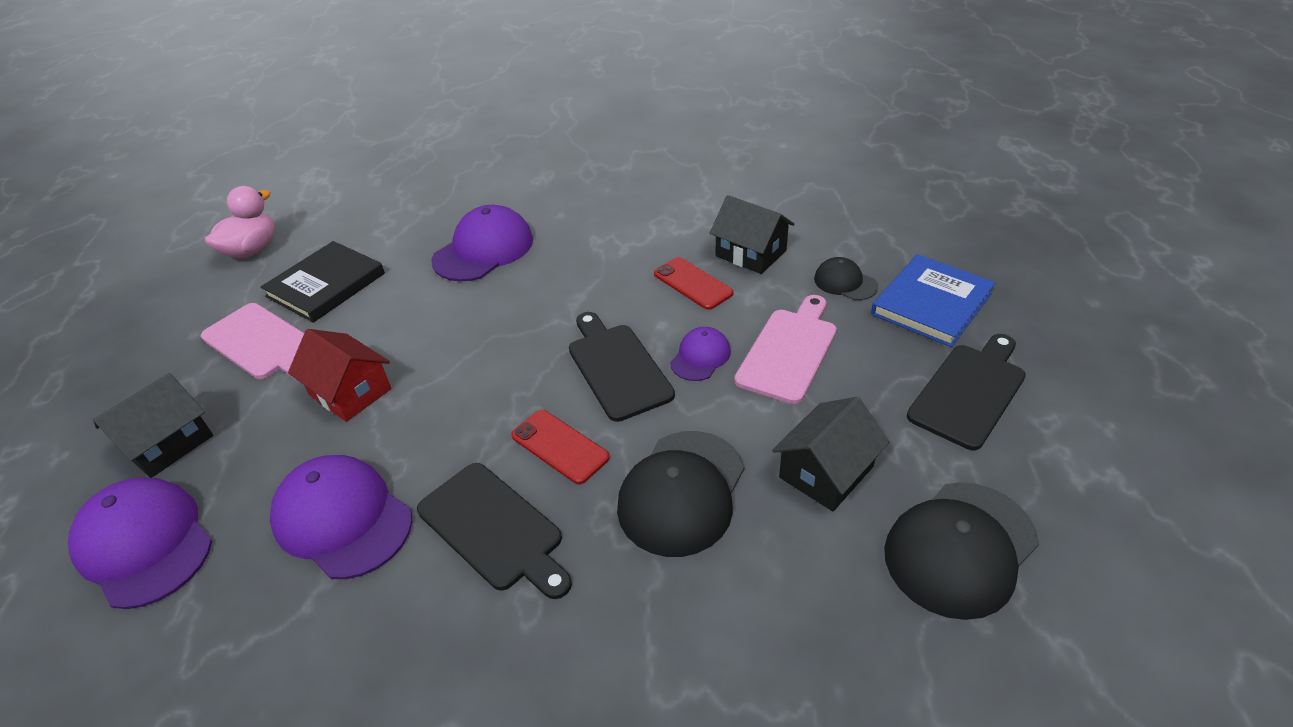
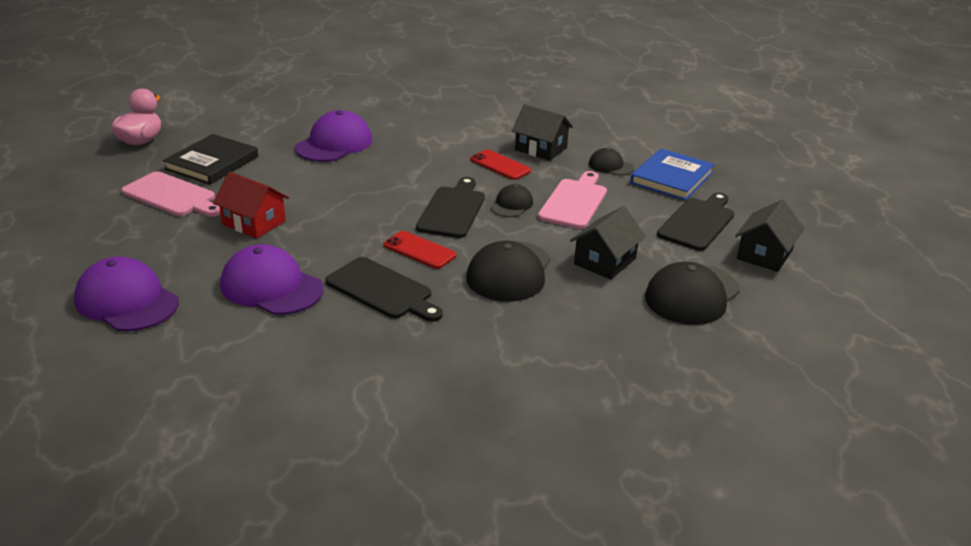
camera: 10 degrees left, 10 degrees down
black house [93,373,213,478] -> black house moved to [735,200,804,272]
black cutting board [569,312,675,422] -> black cutting board turned 45 degrees clockwise [416,177,485,238]
purple cap [670,327,731,381] -> black cap [491,184,533,217]

